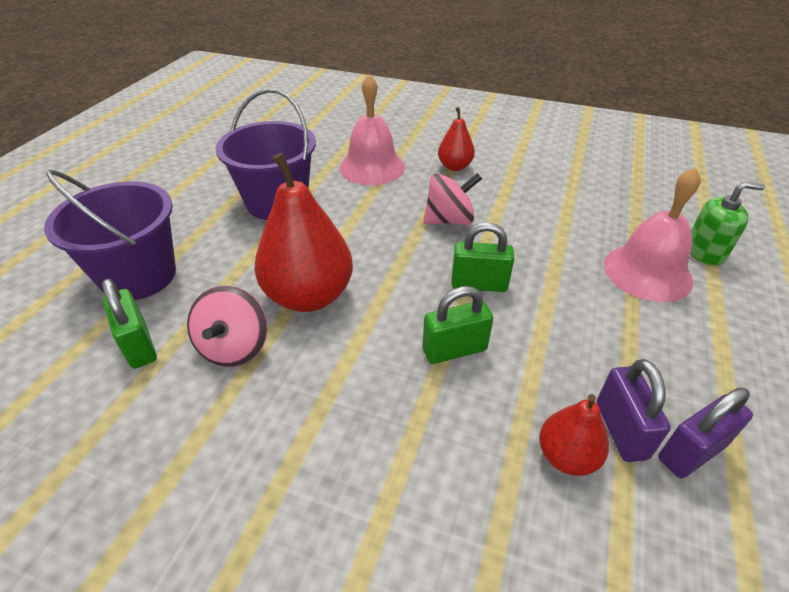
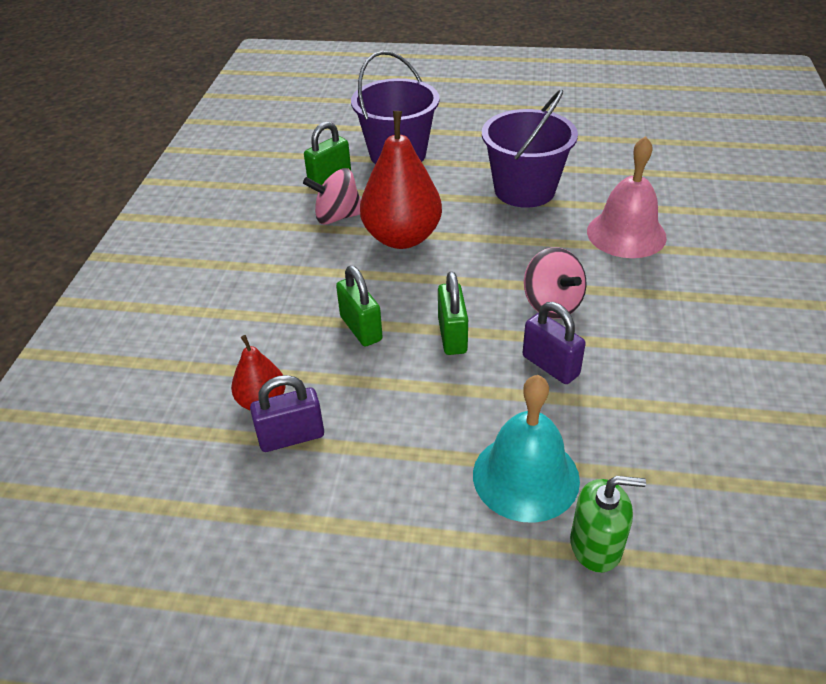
camera: 80 degrees right, 0 degrees up
red pear [438,107,475,171] -> none
pink bell [604,167,701,302] -> turquoise bell [473,375,580,523]
purple padlock [658,388,753,478] -> purple padlock moved to [523,302,586,384]
green soap dispenser [690,182,765,266] -> green soap dispenser turned 75 degrees counterclockwise [570,476,646,573]

